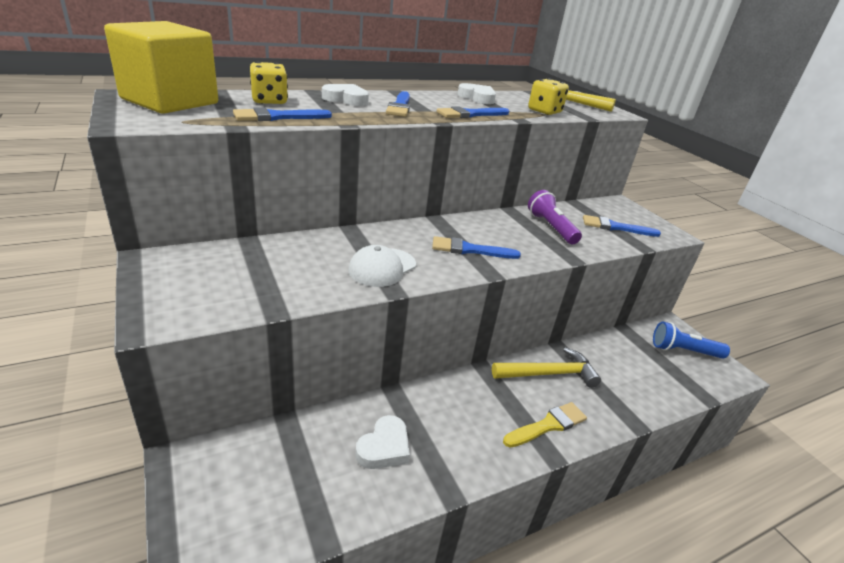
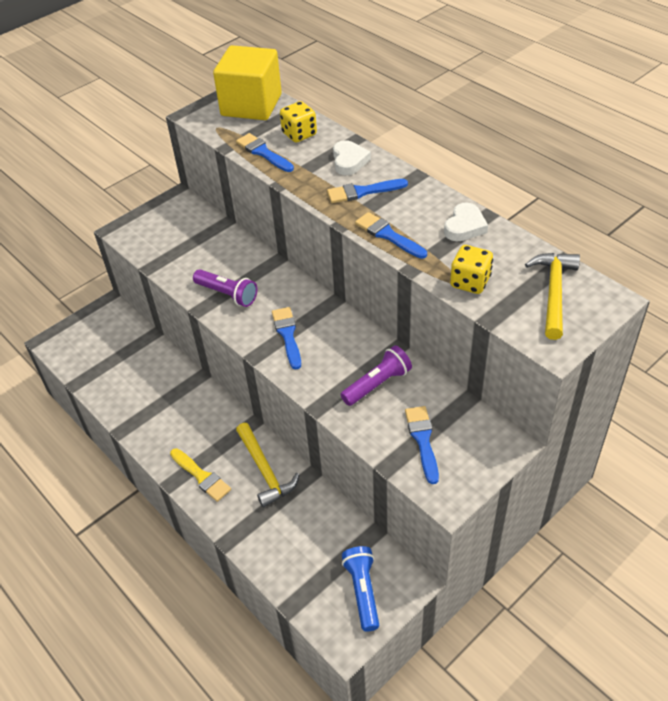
camera: 80 degrees right, 15 degrees up
white cap [348,245,416,287] -> purple flashlight [193,269,257,307]
white heart [355,415,410,469] -> none

